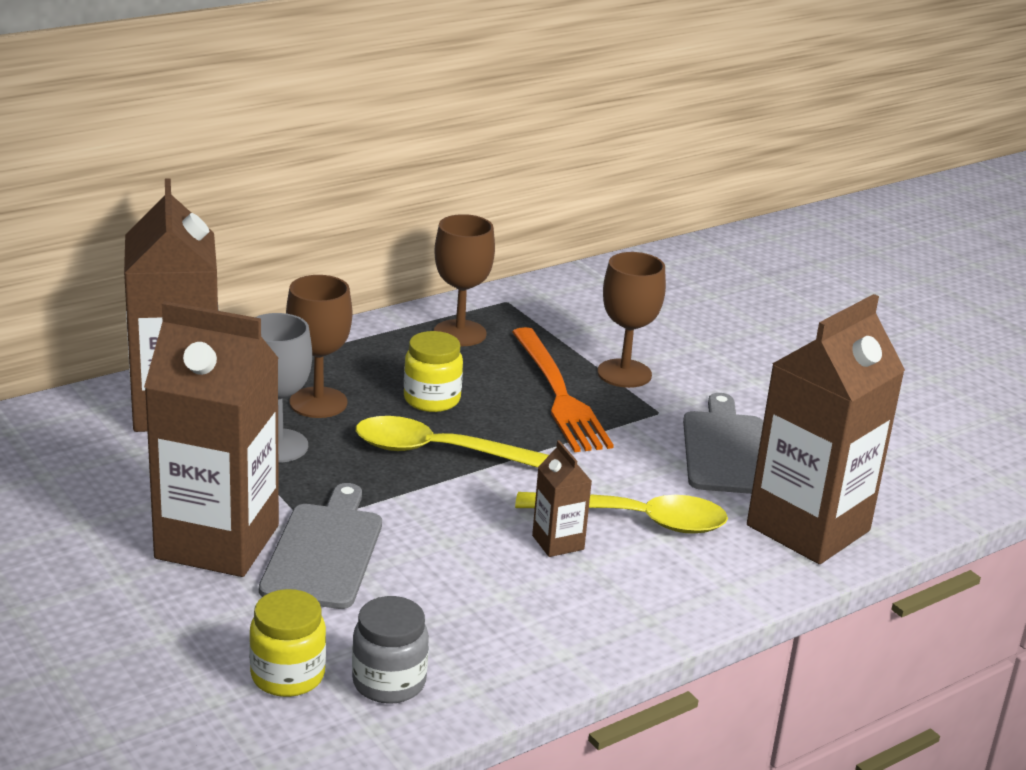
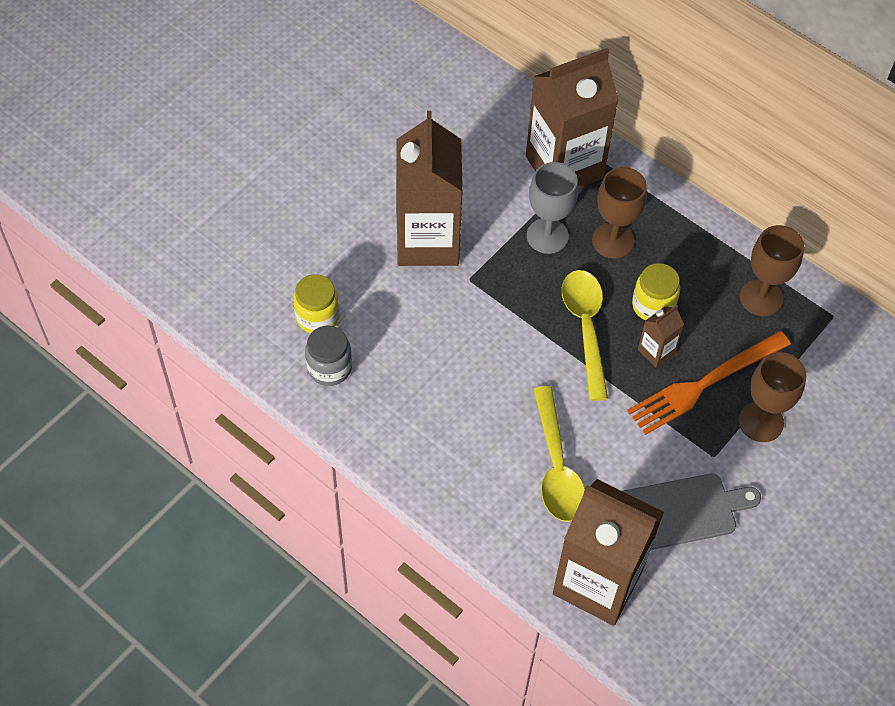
camera: 75 degrees right, 30 degrees up
grey cutting board [259,483,382,609] -> none
brown carton [532,440,592,557] -> brown carton moved to [638,305,684,368]

